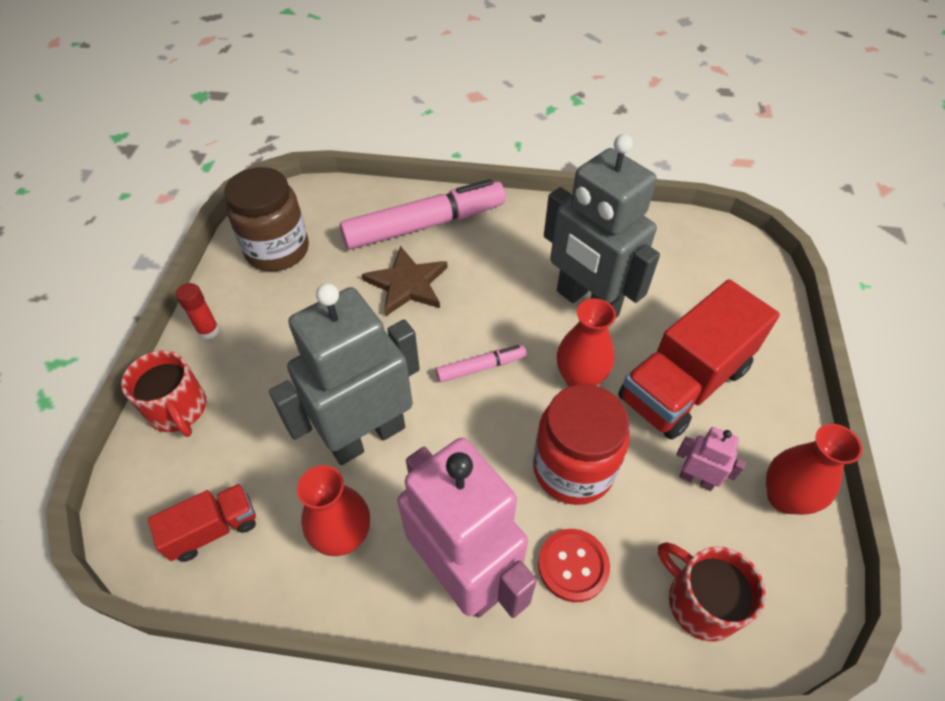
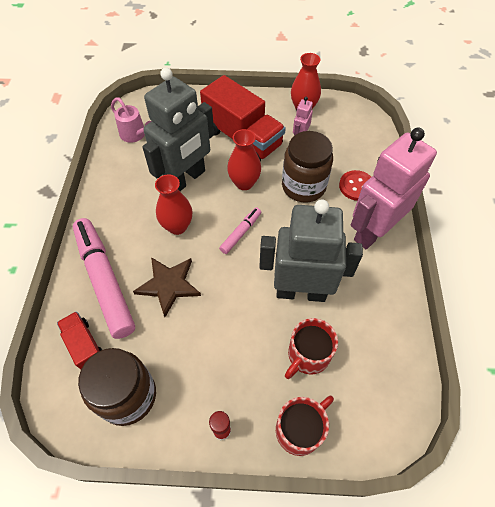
camera: 95 degrees left, 5 degrees up
red truck [148,483,256,562] -> red truck moved to [57,311,102,370]
grey robot [269,283,420,465] -> grey robot turned 135 degrees clockwise [259,199,363,302]
red vase [297,465,370,556] -> red vase moved to [155,175,192,235]
pink marker [436,344,526,382] -> pink marker turned 60 degrees clockwise [219,207,261,254]
red jar [533,384,630,505] -> brown jar [282,131,333,203]
red mug [658,542,766,641] -> red mug moved to [285,318,338,379]
none -> pink watering can [111,97,151,143]

